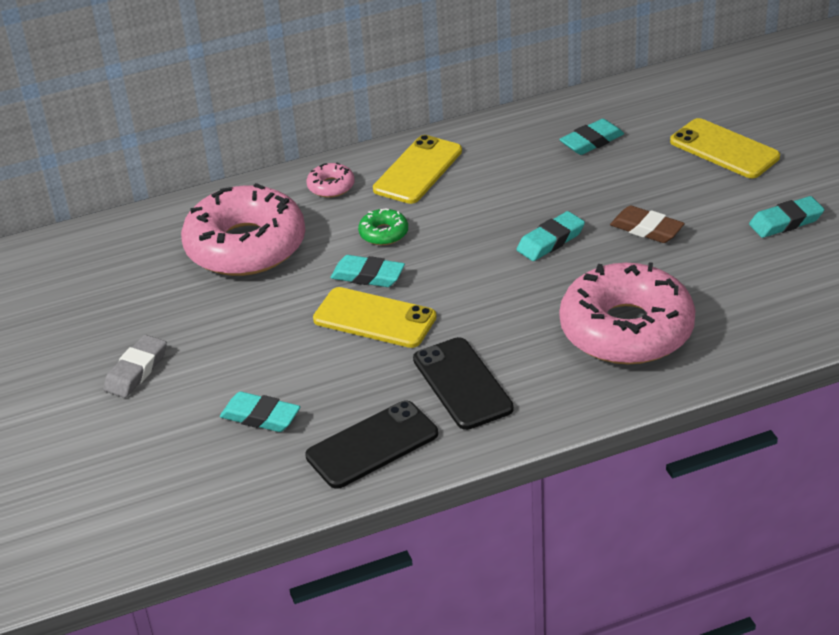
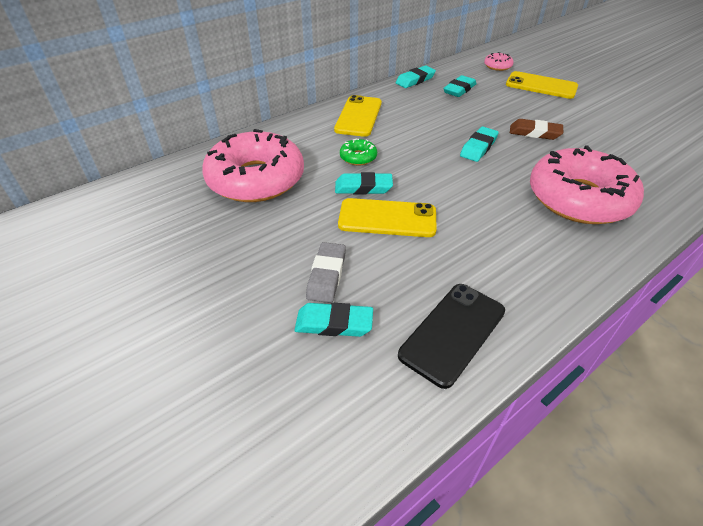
camera: 20 degrees left, 5 degrees up
grey eraser [103,335,167,398] -> grey eraser moved to [306,242,346,303]
pink donut [307,163,355,198] -> pink donut moved to [484,52,514,71]
black phone [413,337,514,430] -> none
turquoise eraser [749,196,824,238] -> turquoise eraser moved to [396,66,436,88]

